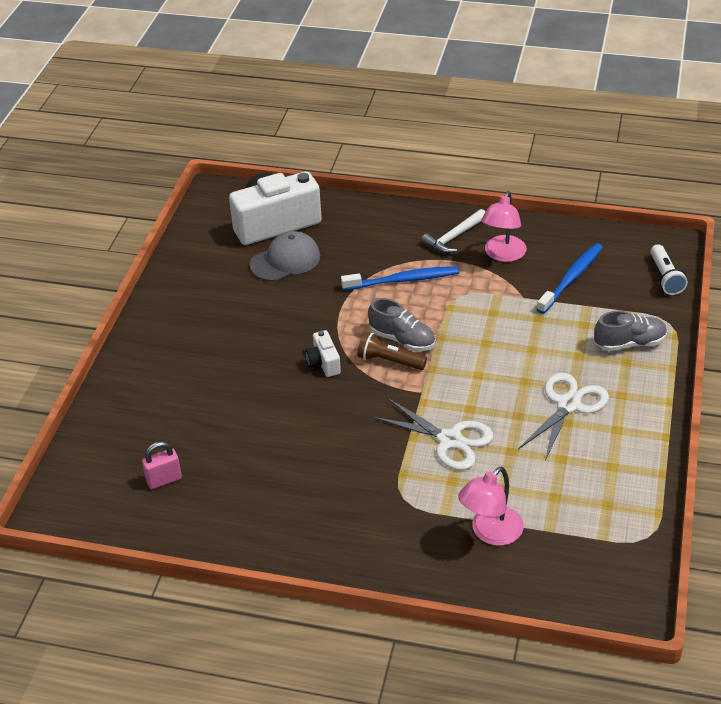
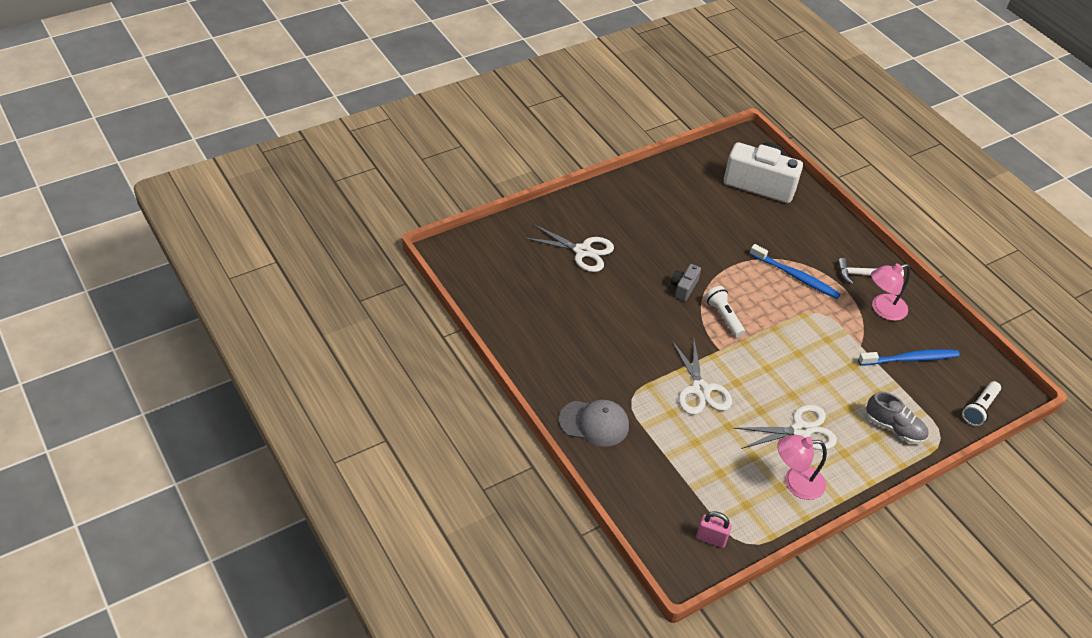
camera: 40 degrees right, 5 degrees up
pink padlock [142,441,182,489] -> pink padlock moved to [696,511,732,548]
grey cap [250,231,320,281] -> grey cap moved to [559,400,629,447]
white camera [305,330,341,377] -> grey camera [671,264,701,301]
brown flashlight [357,332,427,370] -> white flashlight [705,286,745,338]
grey shoe [368,298,435,351] -> none
pink lamp [458,467,524,546] -> pink lamp moved to [777,435,827,500]
none -> white scissors [524,223,614,272]

